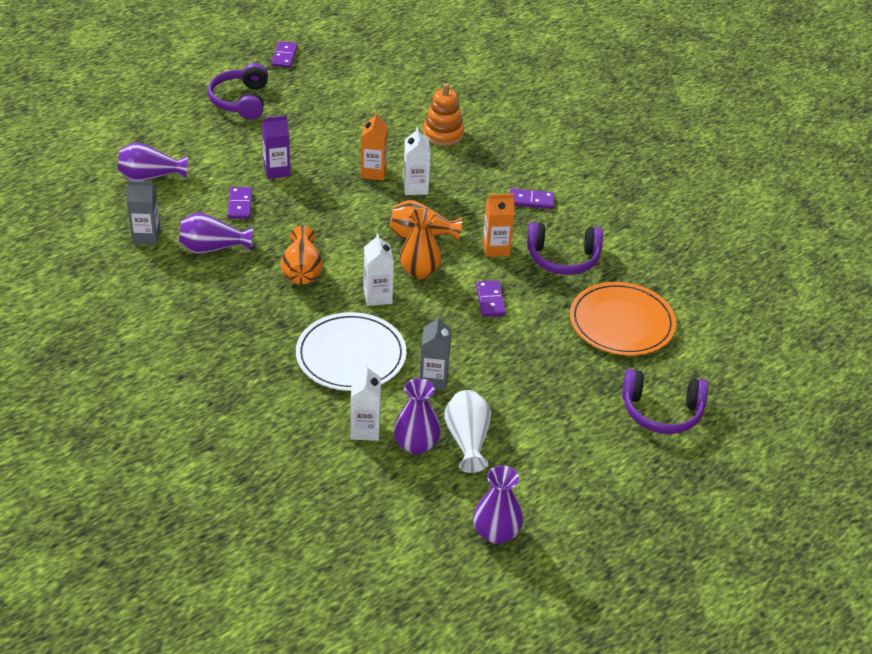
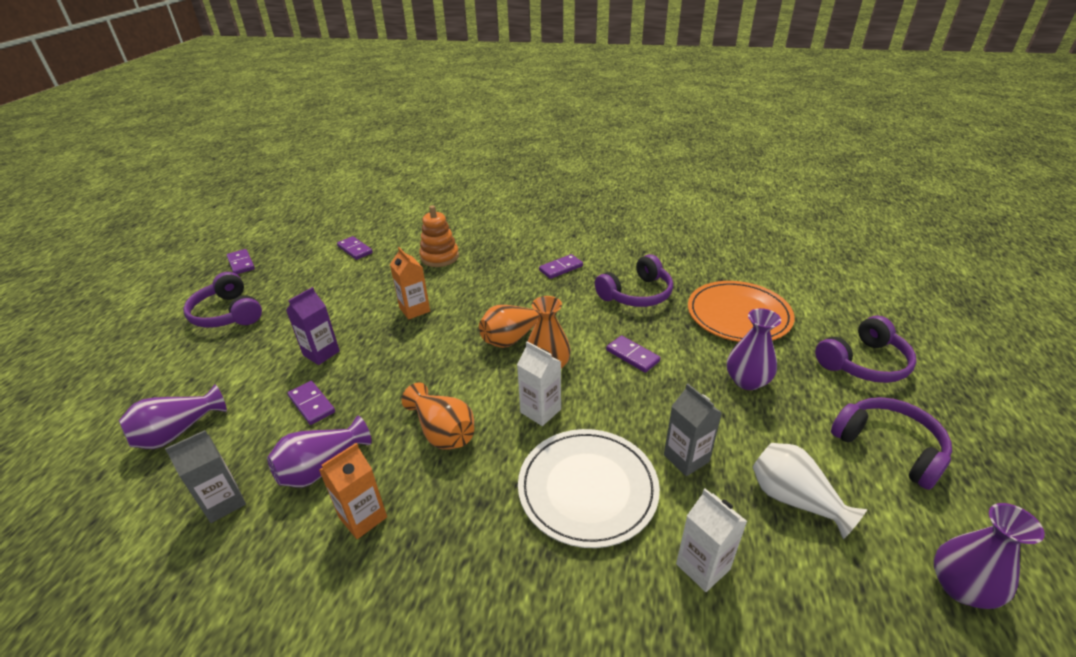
camera: 35 degrees left, 5 degrees down
purple vase [393,378,441,455] -> purple vase moved to [727,308,781,390]
white carton [403,127,431,195] -> none
orange carton [483,194,515,257] -> orange carton moved to [319,443,387,539]
none -> purple domino [337,236,373,260]
none -> purple headphones [831,397,952,490]

